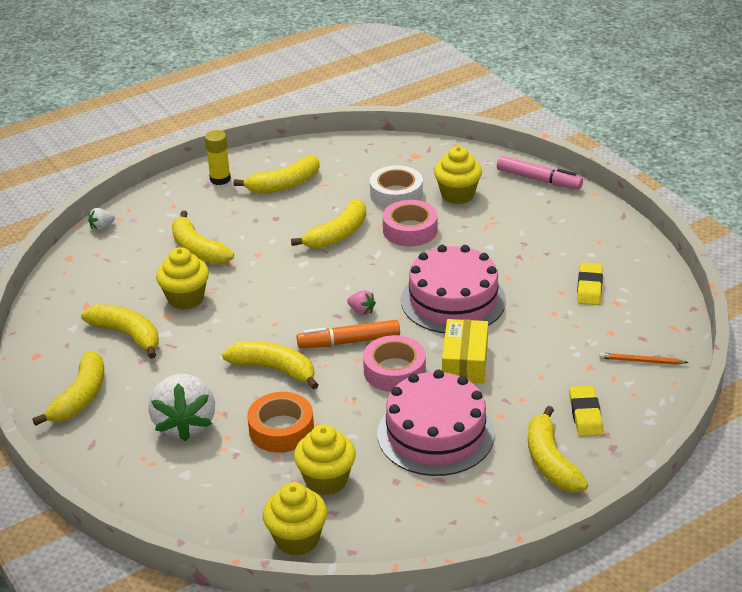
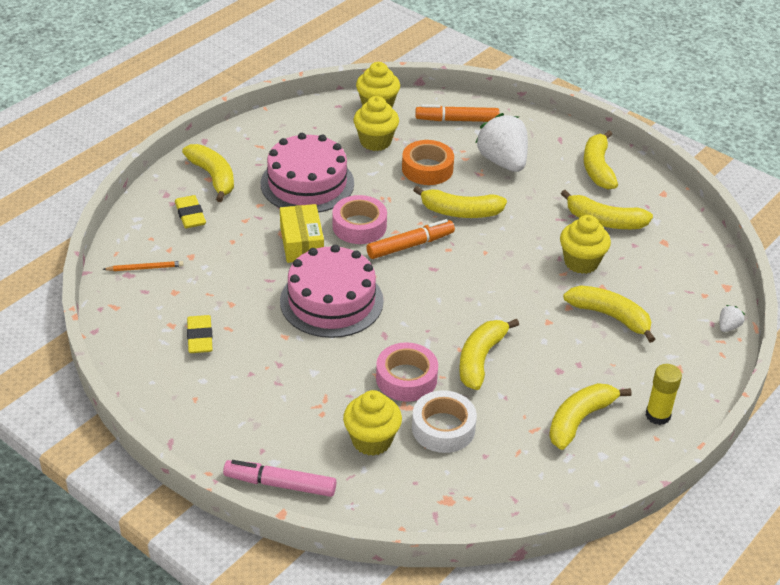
camera: 160 degrees right, 5 degrees up
pink strawberry [347,290,376,315] -> none
none -> orange marker [415,104,500,122]

